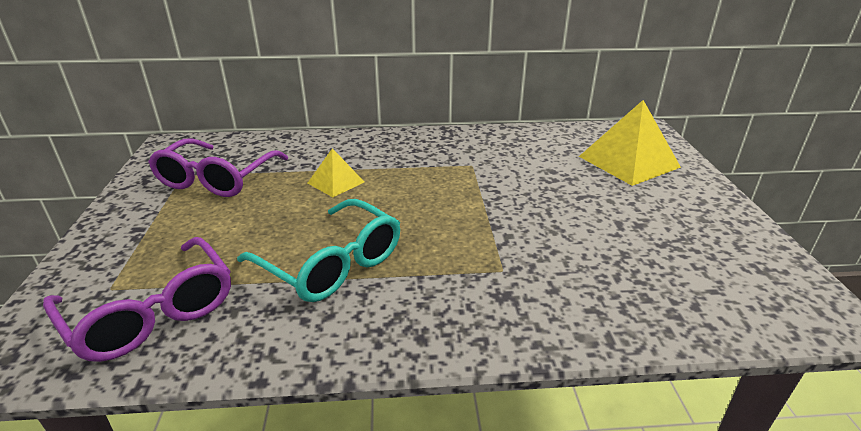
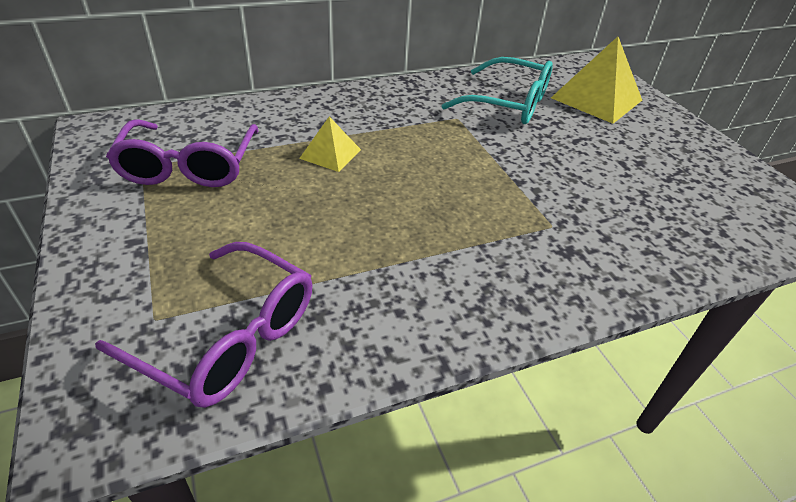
camera: 20 degrees left, 10 degrees up
turquoise glasses [237,199,400,302] -> turquoise glasses moved to [441,57,553,124]

